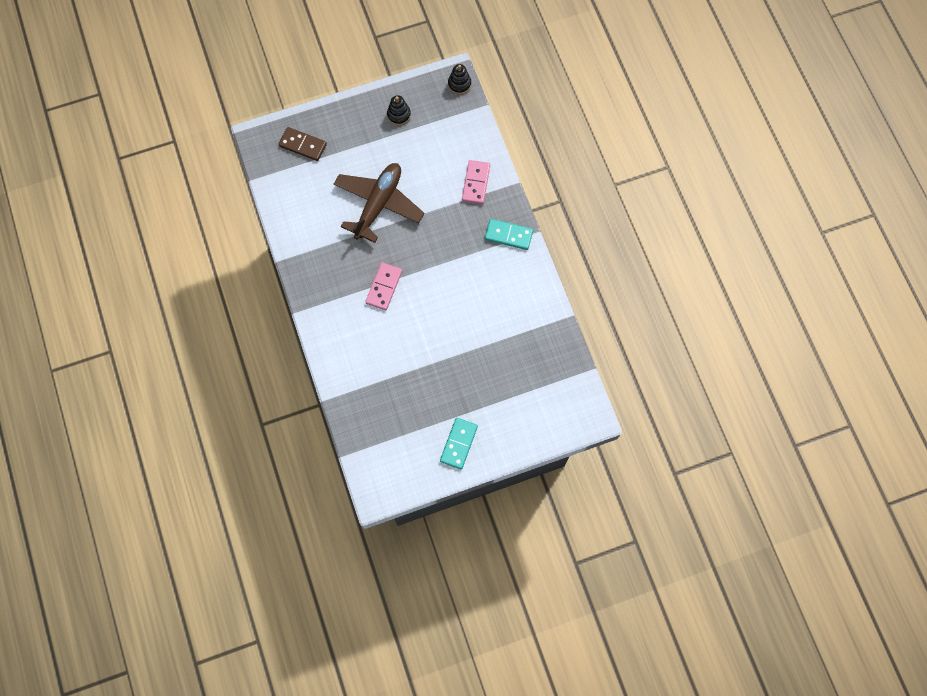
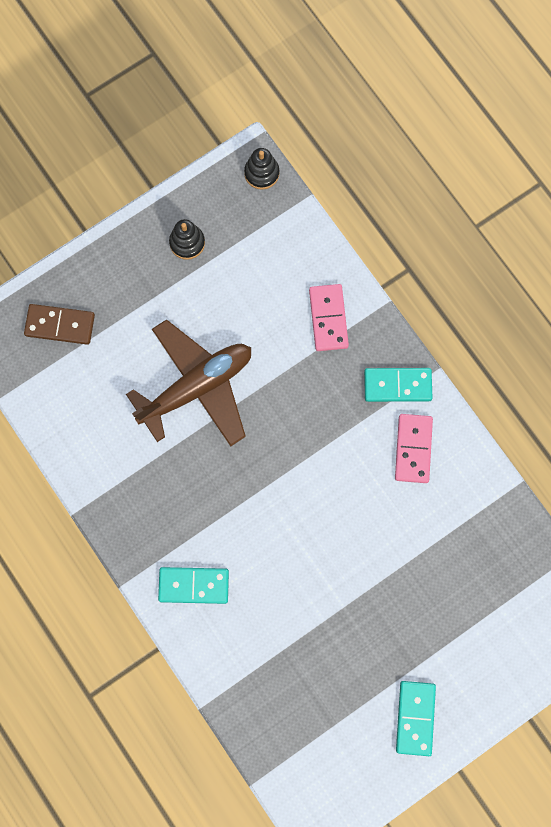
camera: 15 degrees left, 5 degrees up
brown plane [334,163,424,243] -> brown plane turned 45 degrees clockwise [126,319,251,447]
pink domino [365,262,402,310] -> pink domino moved to [395,414,433,483]
none -> turquoise domino [158,567,229,604]

